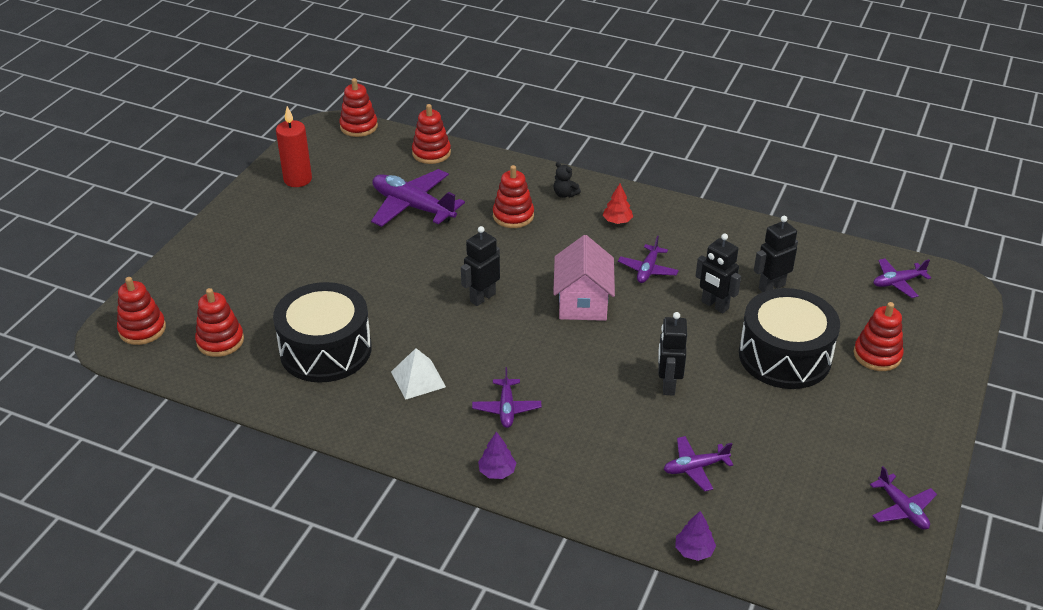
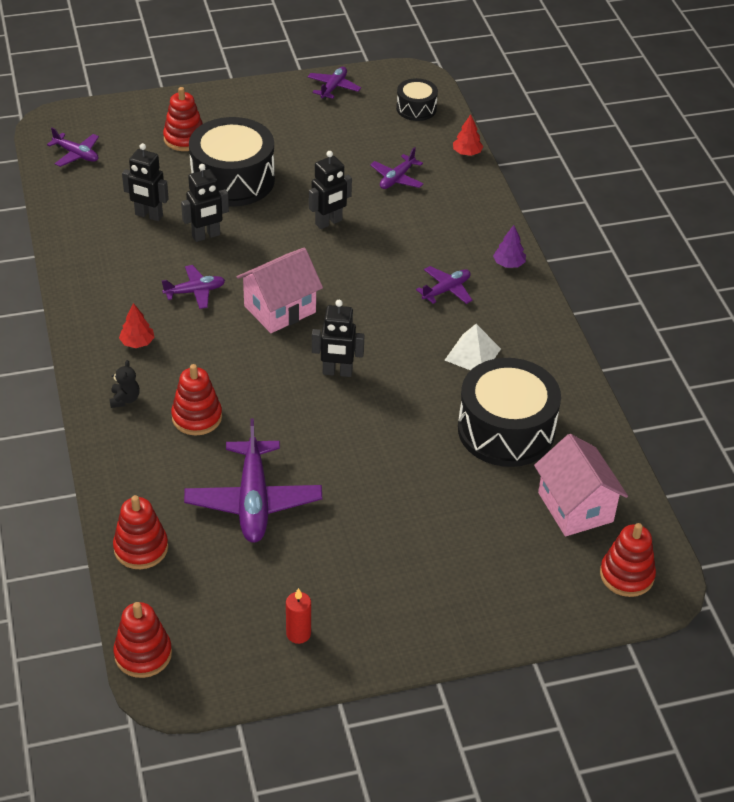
camera: 130 degrees left, 5 degrees up
red stacking toy [195,288,244,357] -> pink house [534,434,628,536]
red candle [276,106,312,187] -> red candle [286,588,311,644], size x0.62
purple plane [664,436,733,491] -> purple plane turned 90 degrees clockwise [370,147,424,189]
purple tree [675,511,716,561] -> red tree [453,114,483,156]
black robot [696,234,741,313] -> black robot turned 60 degrees clockwise [181,164,229,242]
none -> black drum [396,78,438,121]

